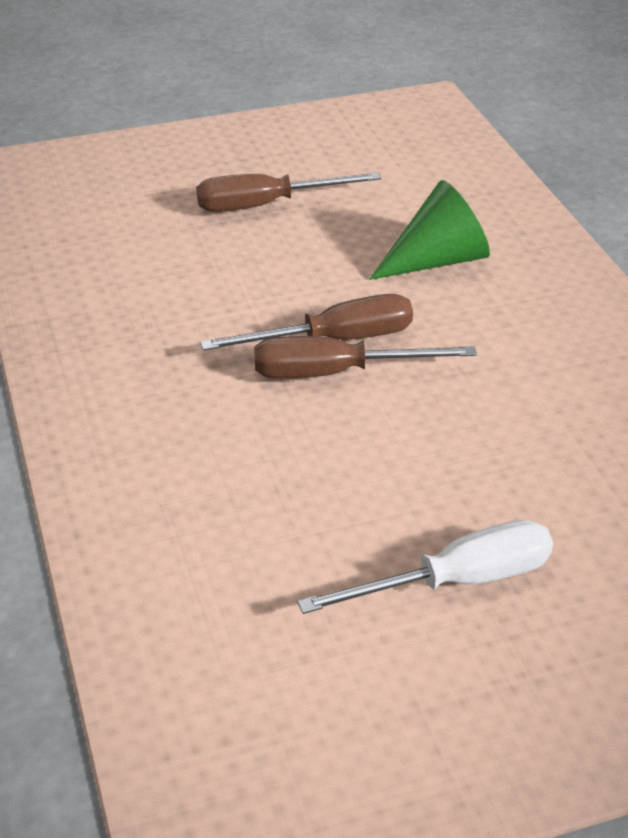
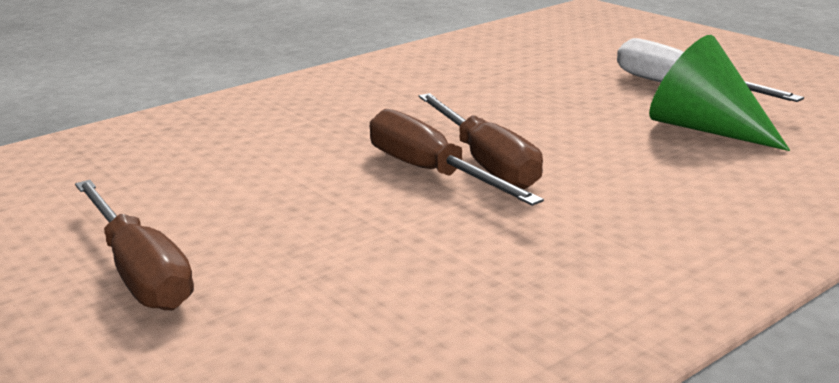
camera: 110 degrees left, 15 degrees down
green cone [369,180,490,280] -> green cone moved to [649,35,790,151]

